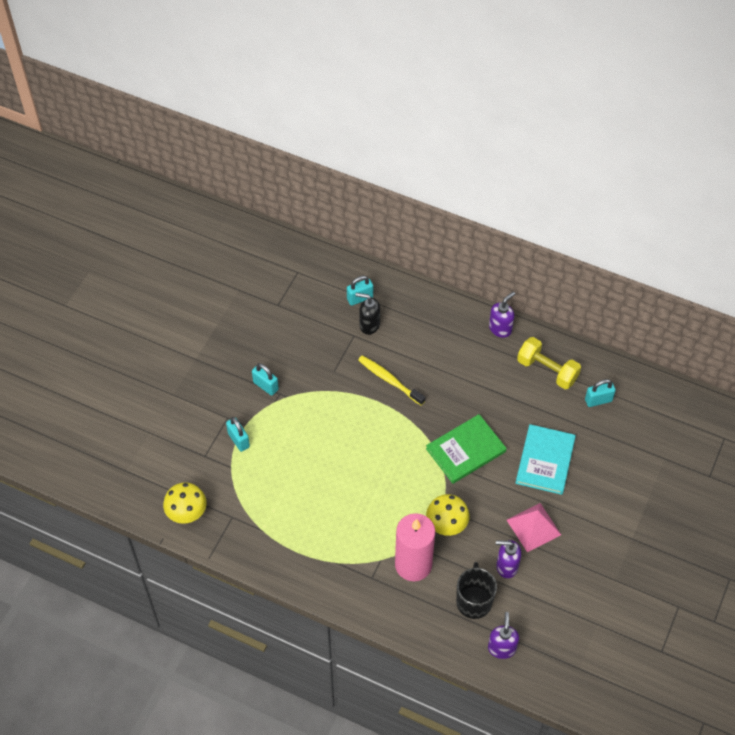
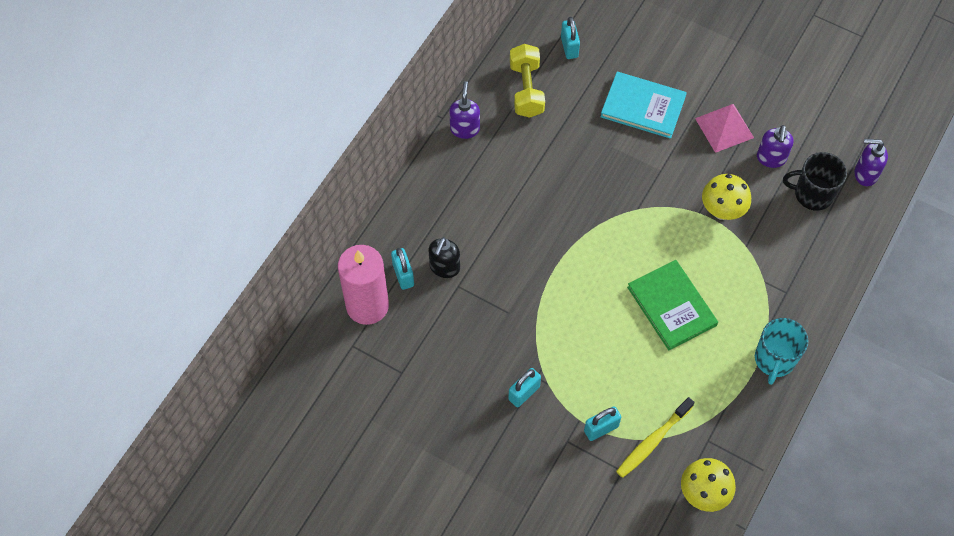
camera: 85 degrees left, 5 degrees up
yellow toothbrush [358,356,426,406] -> yellow toothbrush moved to [616,397,695,478]
pink candle [395,513,435,581] -> pink candle moved to [338,245,389,325]
green book [426,414,507,484] -> green book moved to [627,260,718,351]
purple soap dispenser [489,291,515,338] -> purple soap dispenser turned 45 degrees clockwise [449,81,480,139]
yellow dumbbell [517,337,581,389] -> yellow dumbbell turned 45 degrees counterclockwise [510,44,545,118]
none -> turquoise mug [755,318,809,385]

